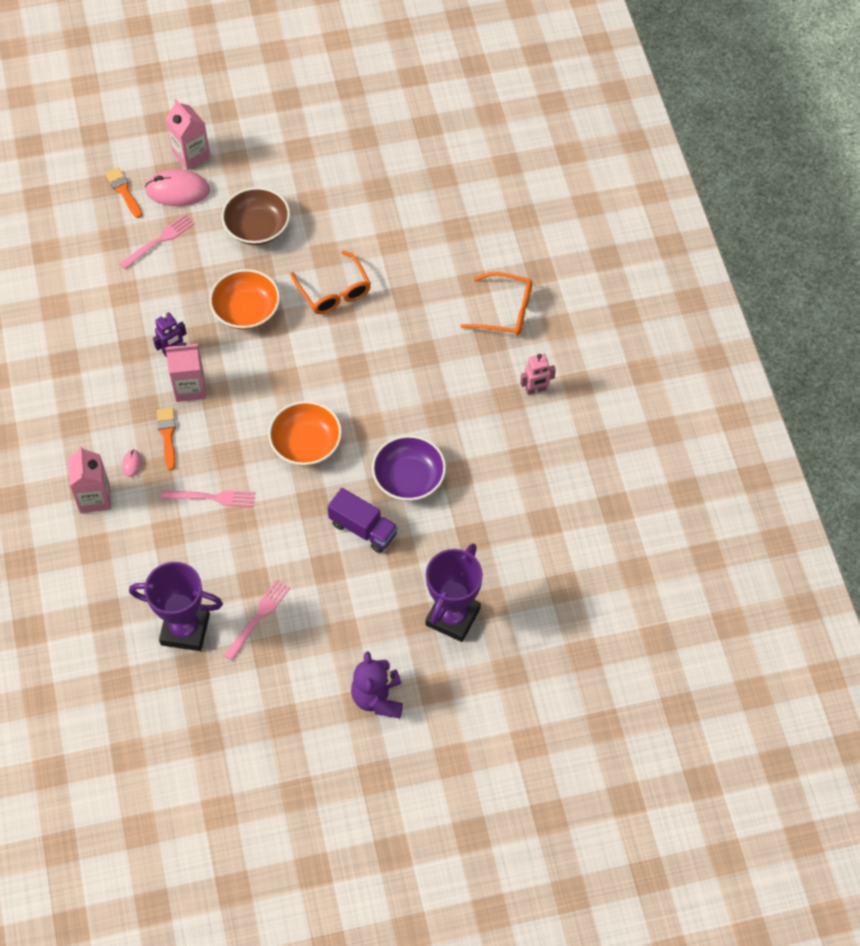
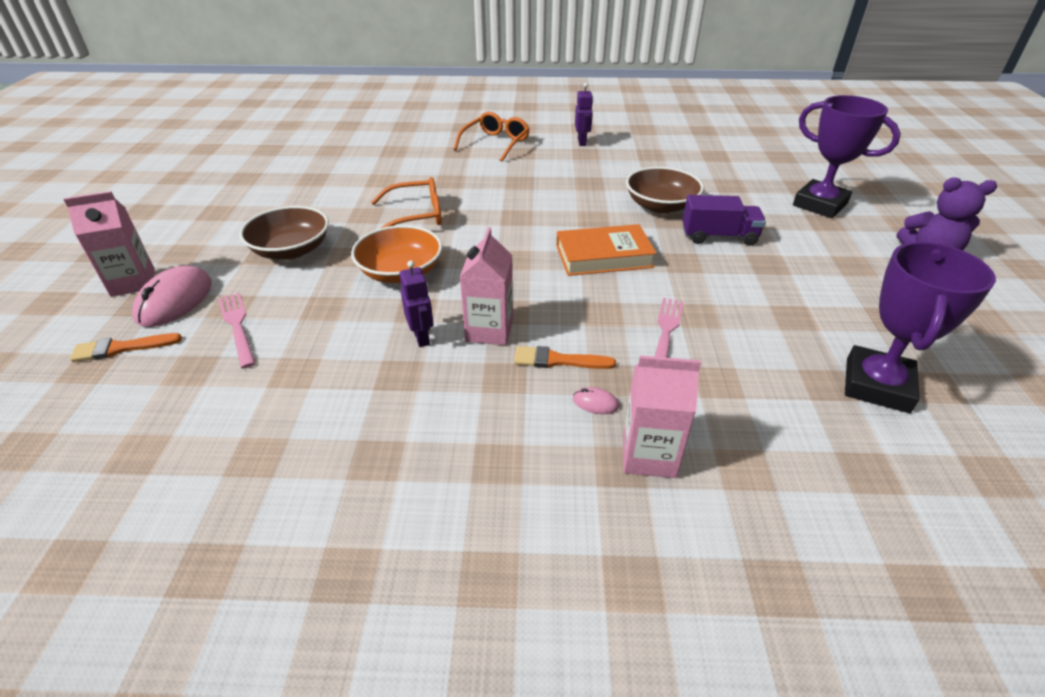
camera: 75 degrees left, 20 degrees down
pink fork [224,580,290,661] -> none
orange bowl [268,401,342,466] -> orange book [556,224,657,276]
purple truck [327,488,398,553] -> purple truck turned 45 degrees clockwise [682,195,766,246]
purple bowl [372,435,446,501] -> brown bowl [626,167,704,213]
pink robot [520,354,556,395] -> purple robot [575,83,593,146]

